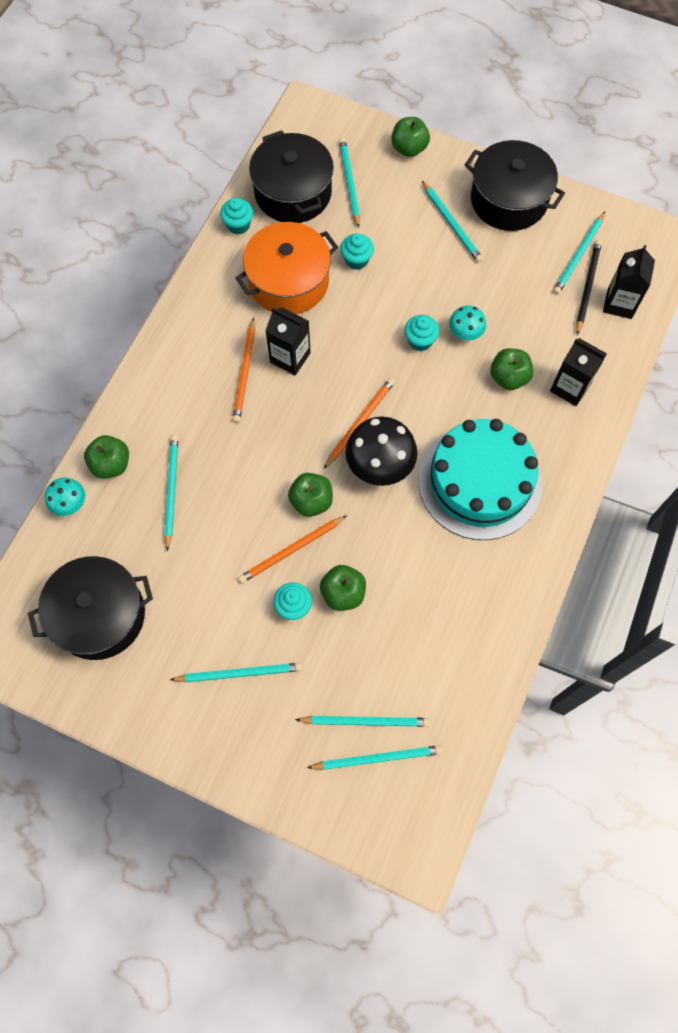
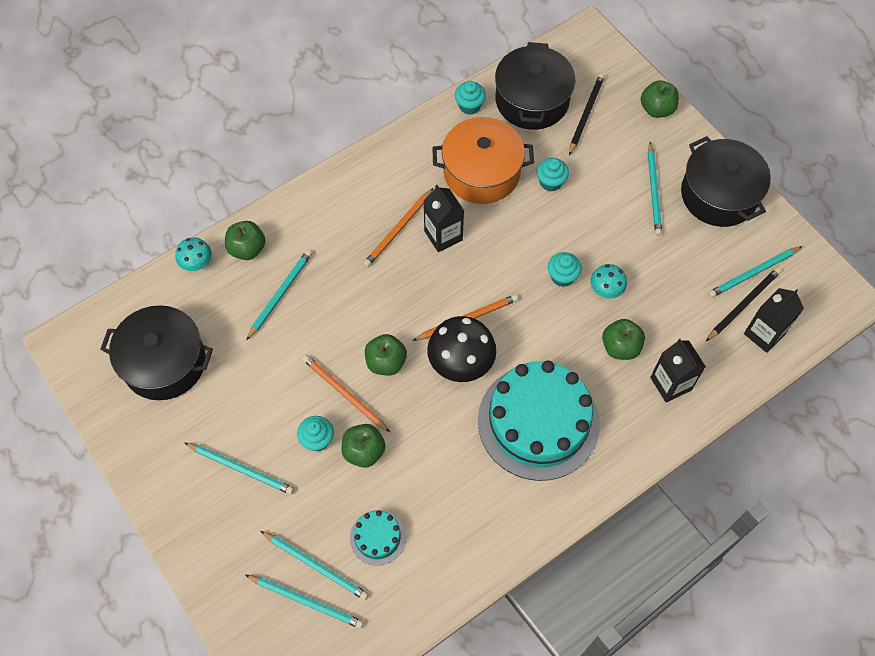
camera: 30 degrees right, 5 degrees down
orange pencil [238,515,347,583] -> orange pencil turned 45 degrees clockwise [302,355,390,432]
turquoise pencil [339,138,360,228] -> black pencil [569,73,605,155]
none -> turquoise cake [350,510,406,565]

